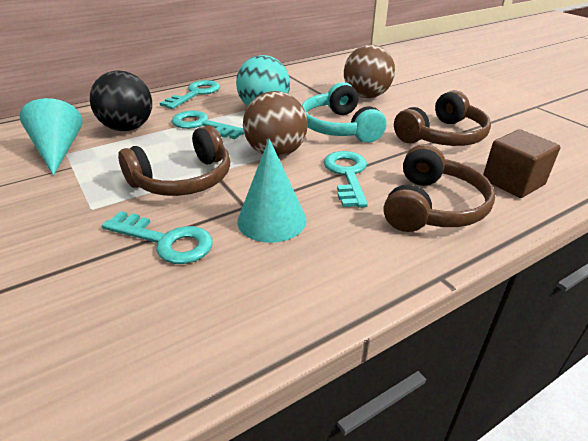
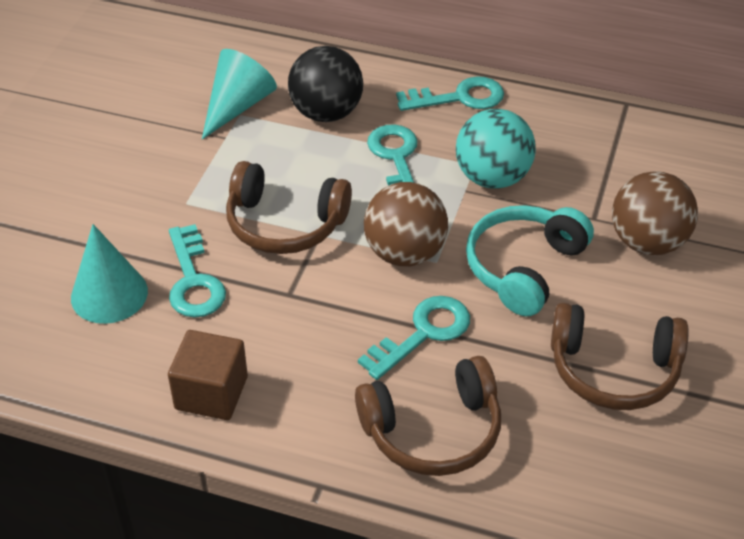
camera: 50 degrees right, 10 degrees up
turquoise cone [237,139,307,243] -> turquoise cone moved to [71,224,148,324]
brown cube [483,129,561,198] -> brown cube moved to [168,330,248,420]

